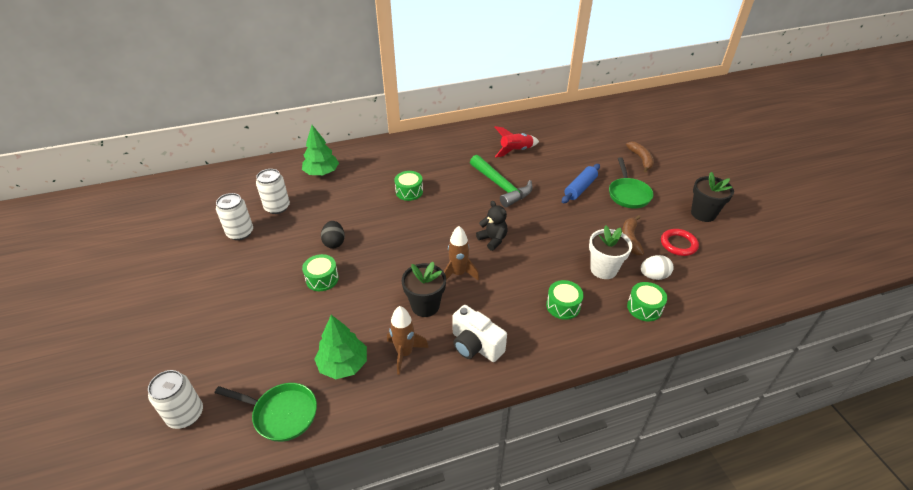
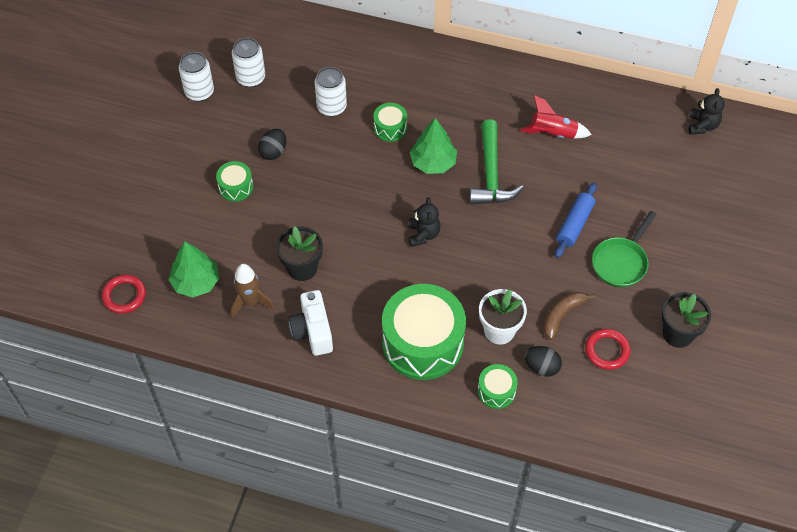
camera: 35 degrees right, 15 degrees up
white can [148,370,203,429] -> white can moved to [315,67,347,117]
green pan [215,383,317,442] -> red ring [102,274,146,314]
green tree [302,125,339,175] -> green tree moved to [410,118,457,174]
brown rocket [444,226,479,281] -> none
green drum [546,280,584,320] -> green drum [382,284,466,380], size x2.18
blue rolling pin [562,164,600,203] -> blue rolling pin turned 45 degrees counterclockwise [555,183,597,258]
brown banana [626,142,654,173] -> none
white egg [641,255,674,280] -> black egg [524,346,562,377]
none -> black teddy bear [688,88,725,135]

